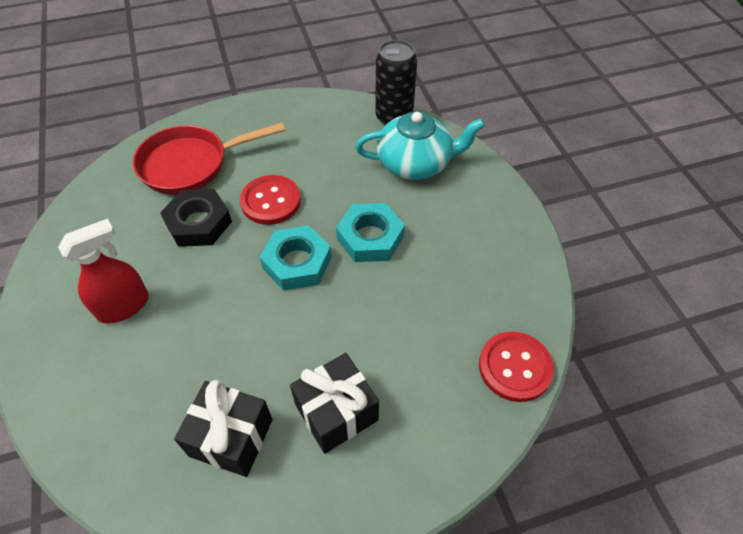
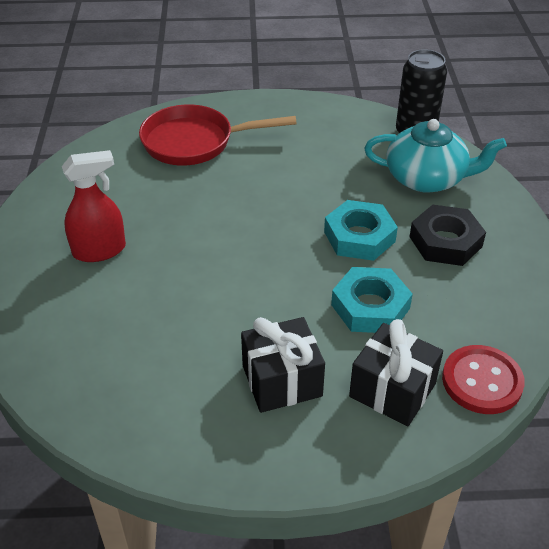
camera: 15 degrees right, 10 degrees down
black nut [160,189,232,247] -> black nut moved to [410,204,486,266]
black gift [174,380,273,477] -> black gift moved to [349,319,443,426]
red button [240,175,301,225] -> none
turquoise nut [260,225,332,291] -> turquoise nut moved to [331,267,413,333]

